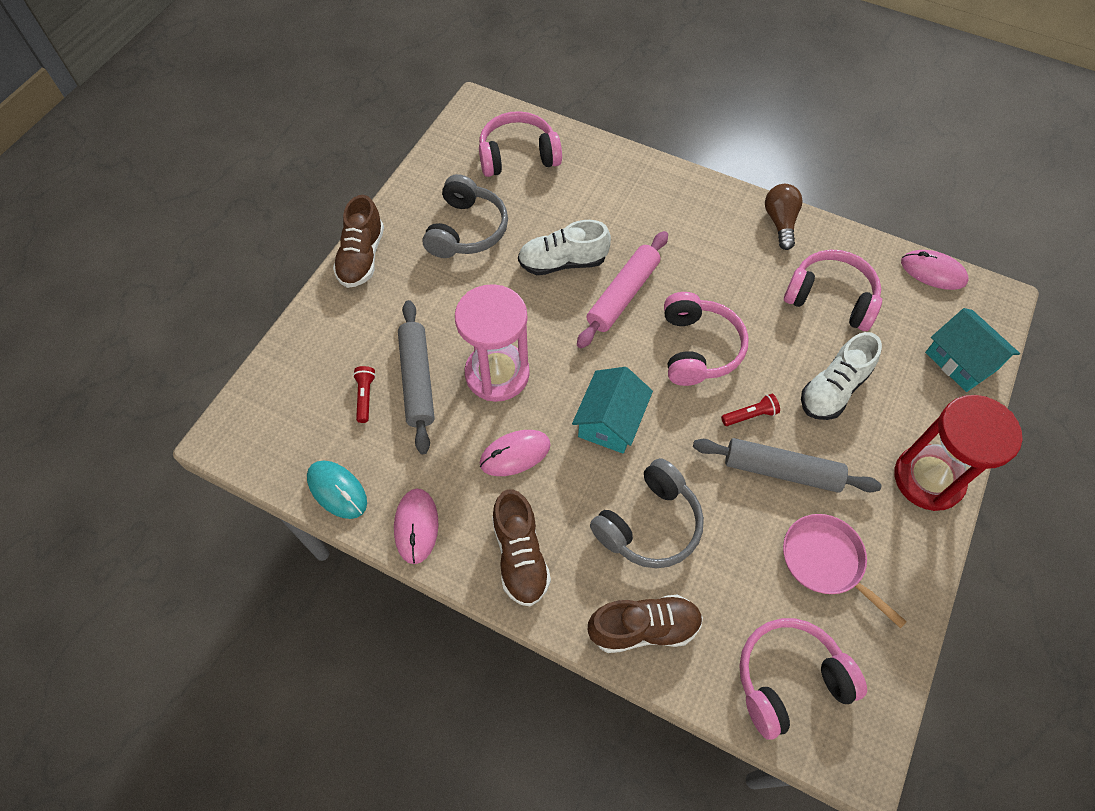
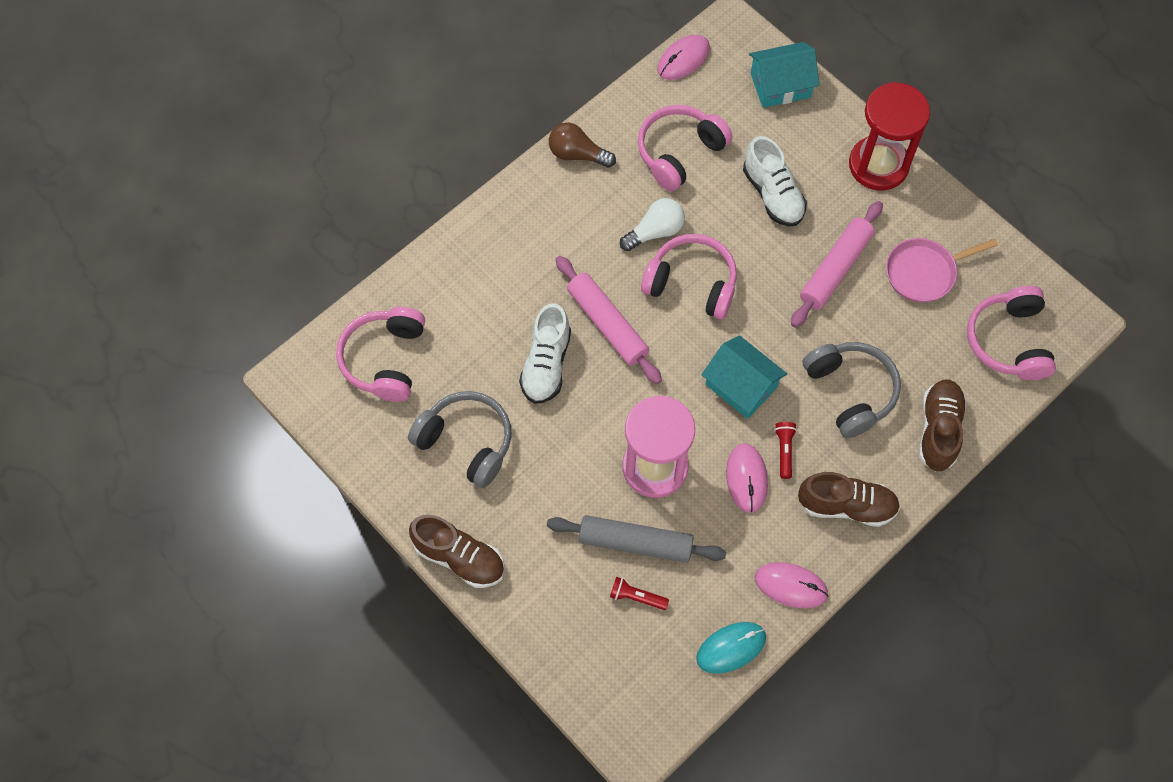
camera: 70 degrees left, 5 degrees up
grey rolling pin [693,438,881,493] -> pink rolling pin [791,201,883,328]
red flashlight [721,394,780,426] -> red flashlight moved to [774,422,797,479]
none -> white light bulb [620,198,685,251]

